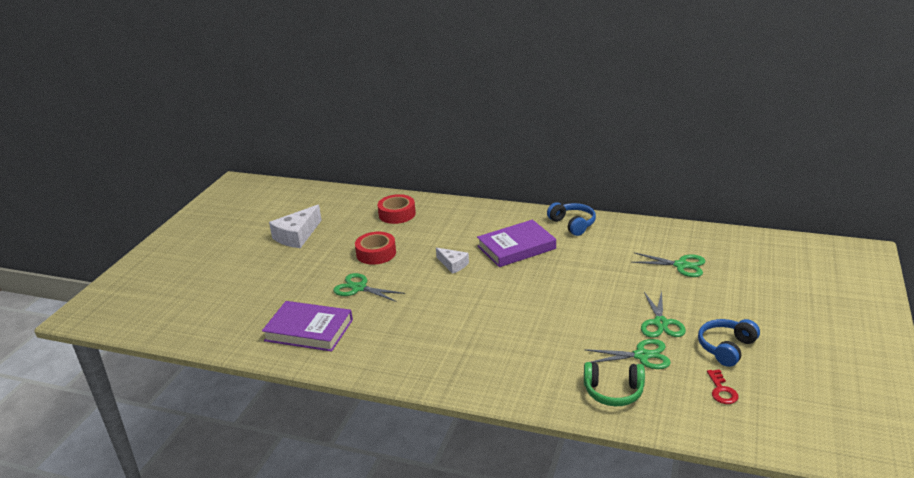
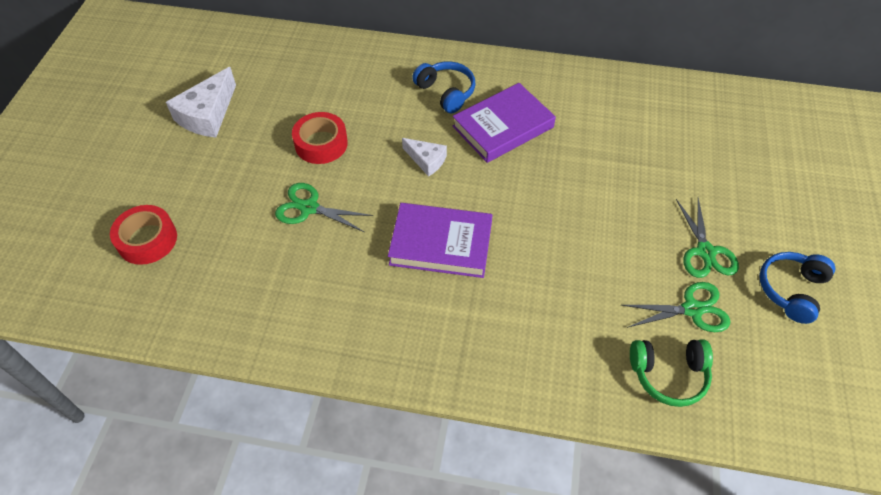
camera: 10 degrees left, 25 degrees up
purple book [262,301,353,352] -> purple book moved to [388,203,492,278]
red tape [377,194,416,224] -> red tape moved to [110,205,177,265]
blue headphones [547,202,596,236] -> blue headphones moved to [412,61,476,114]
green scissors [631,253,705,277] -> none
red key [707,369,739,404] -> none

